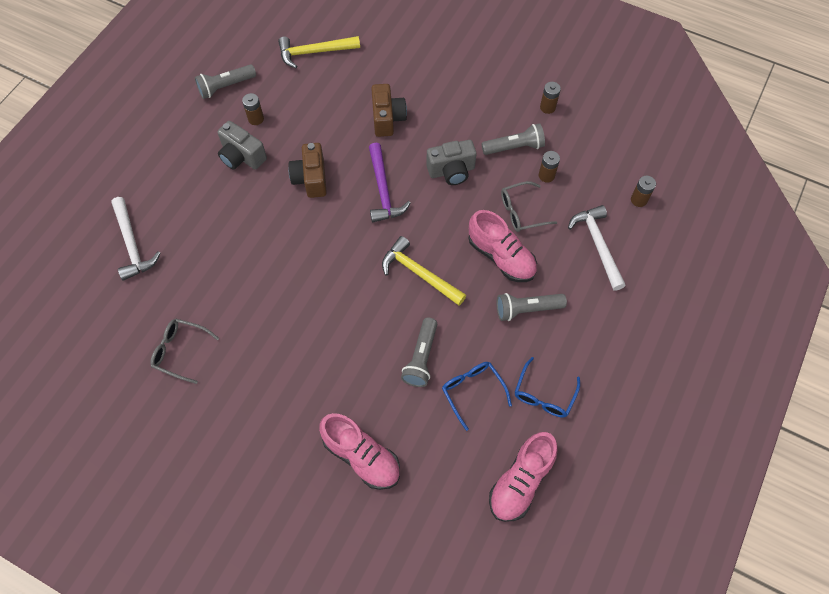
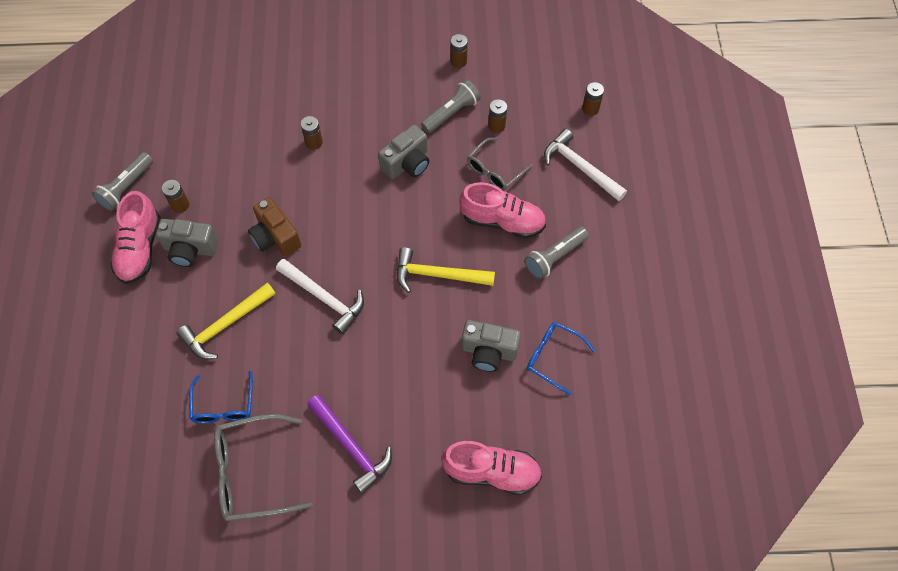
camera: 30 degrees left, 0 degrees up
white hammer [111,197,161,281] -> white hammer moved to [276,259,364,334]
grey glasses [150,319,219,384] -> grey glasses [214,414,313,521], size x1.57
yellow hammer [278,36,360,68] -> yellow hammer moved to [177,283,276,359]
purple hammer [369,143,411,222] -> purple hammer moved to [307,395,392,494]
brown camera [371,84,407,137] -> brown battery [301,116,323,150]
grey flashlight [401,318,437,387] -> grey camera [461,320,521,372]
pink shoe [489,432,558,522] -> pink shoe moved to [110,191,160,284]
blue glasses [515,357,580,418] -> blue glasses moved to [189,371,253,423]

